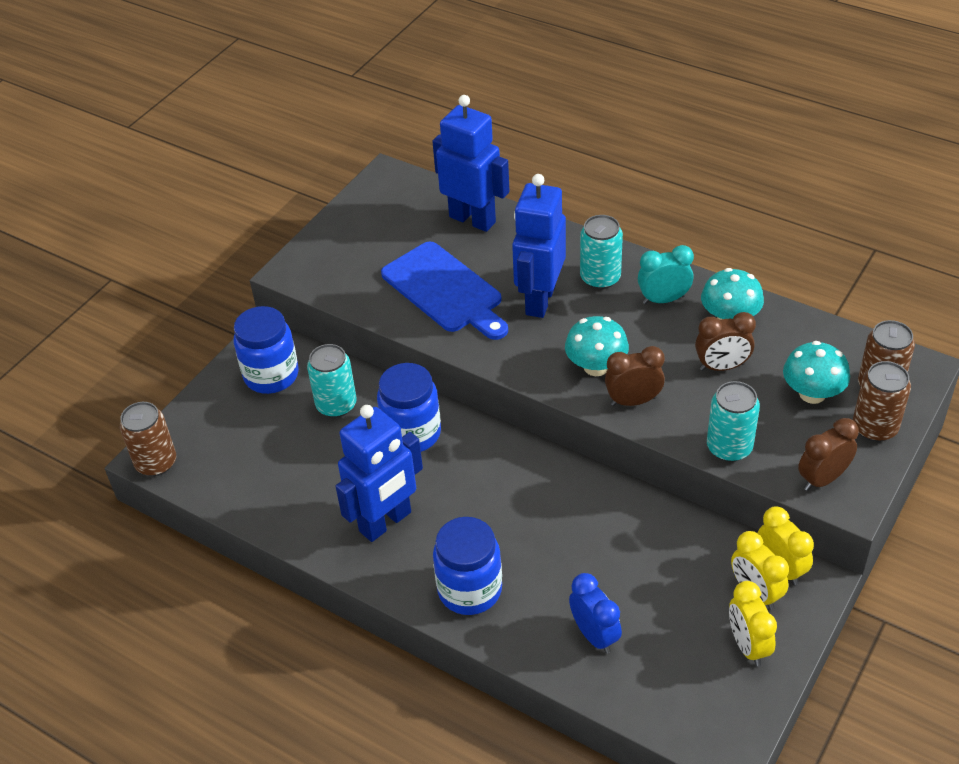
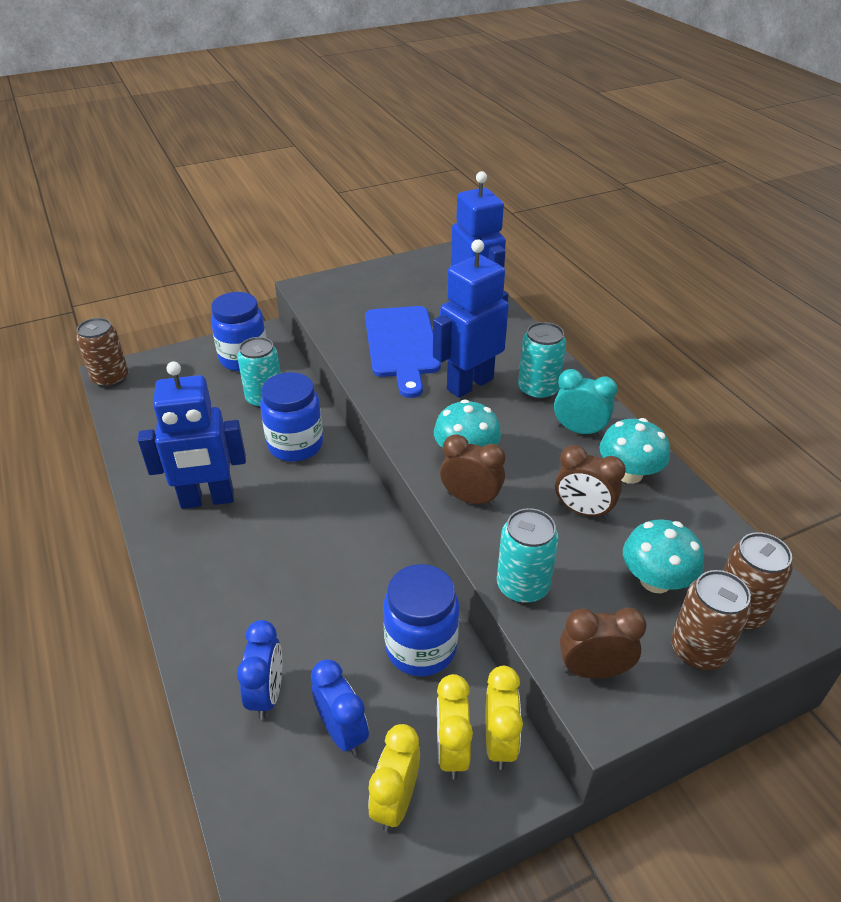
camera: 30 degrees right, 5 degrees down
blue jar [433,517,502,615] -> blue jar moved to [383,564,459,676]
none -> blue clock [311,660,369,756]

